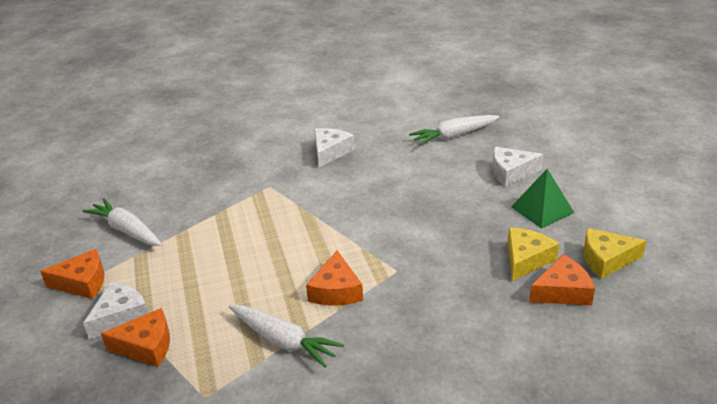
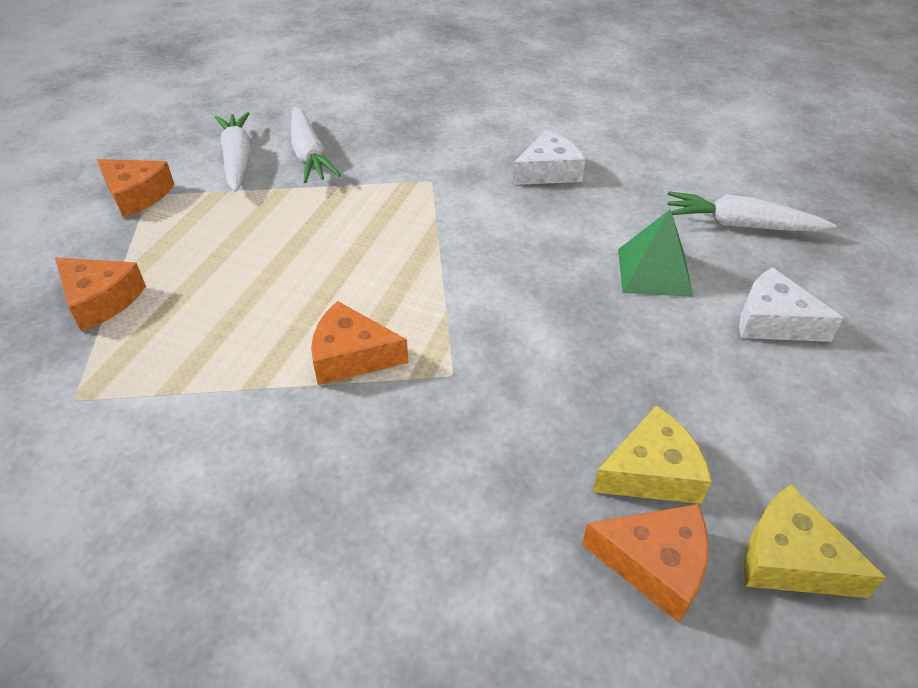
camera: 35 degrees right, 10 degrees up
white cheese [83,281,149,339] -> none
white carrot [229,305,344,368] -> white carrot moved to [291,107,341,183]
orange cheese [306,251,363,305] -> orange cheese turned 60 degrees clockwise [311,301,409,385]
green pyramid [511,169,574,229] -> green pyramid moved to [618,209,693,297]

